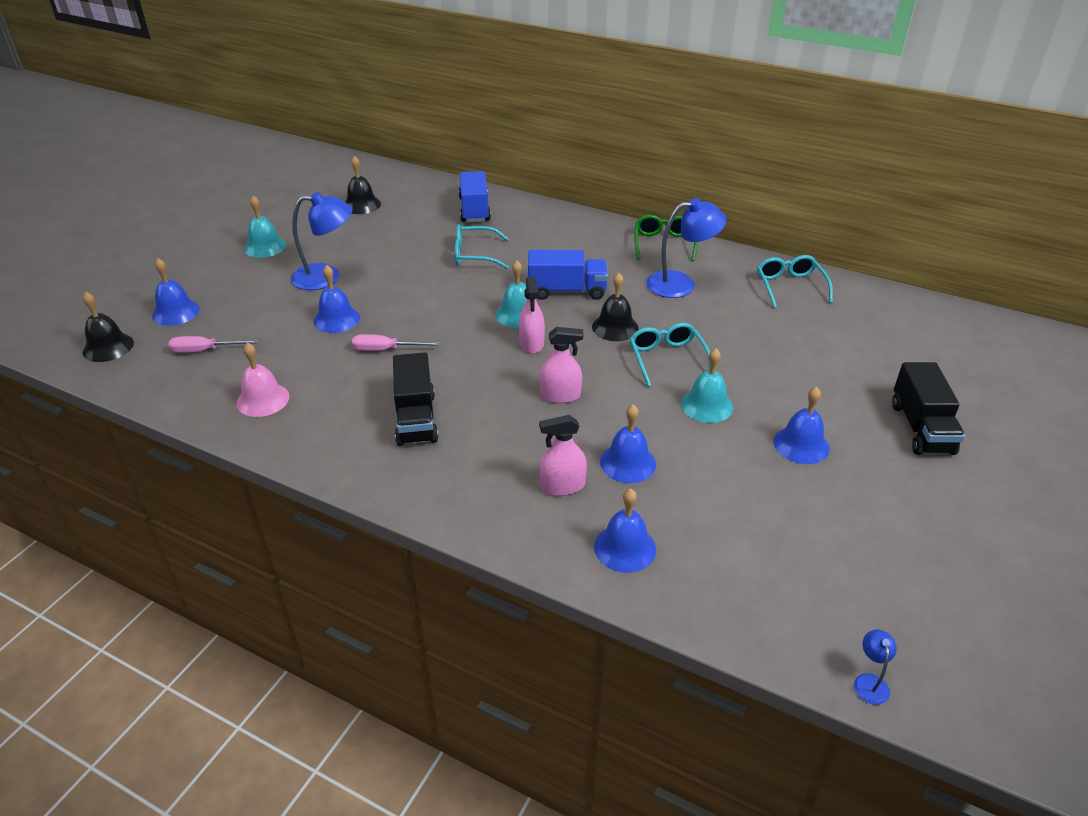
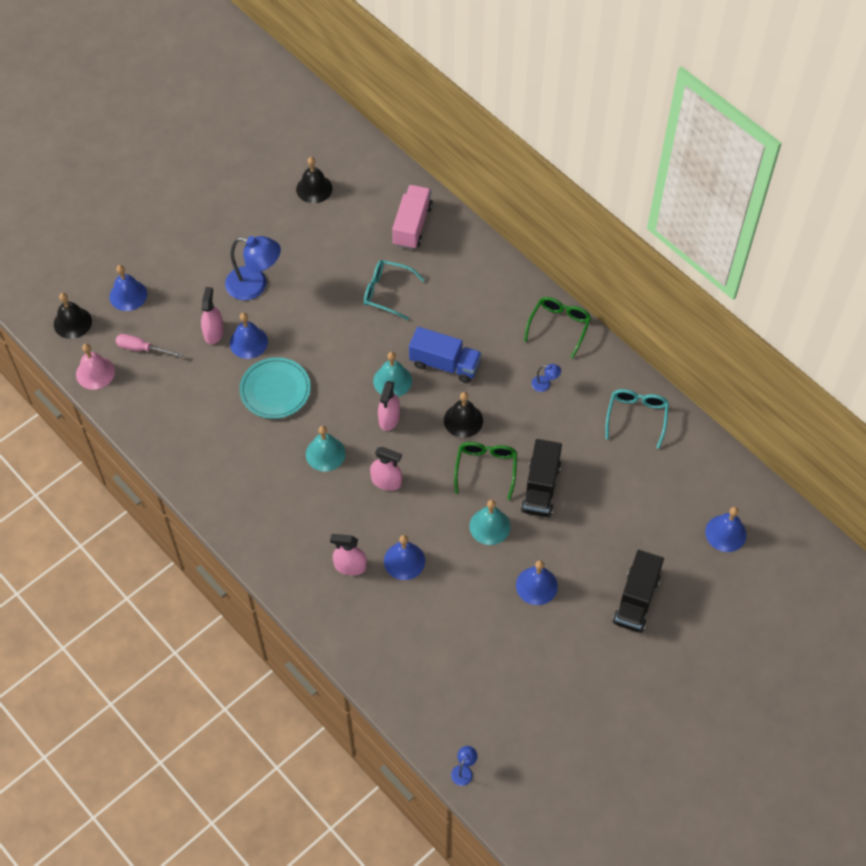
camera: 20 degrees right, 20 degrees up
pink bell [236,343,289,417] -> pink bell moved to [76,344,115,390]
turquoise bell [244,196,286,258] -> turquoise bell moved to [306,426,346,471]
pink screwdriver [352,334,440,351] -> turquoise plate [239,357,311,419]
black truck [393,352,438,446] -> black truck moved to [521,439,562,517]
blue truck [459,171,491,222] -> pink truck [392,185,433,250]
blue bell [594,488,656,573] -> blue bell moved to [705,507,747,552]
turquoise glasses [630,323,710,387] -> green glasses [454,442,517,500]
blue lamp [646,198,727,298] -> blue lamp [532,364,561,392], size x0.44
none -> pink spray bottle [201,287,224,344]

